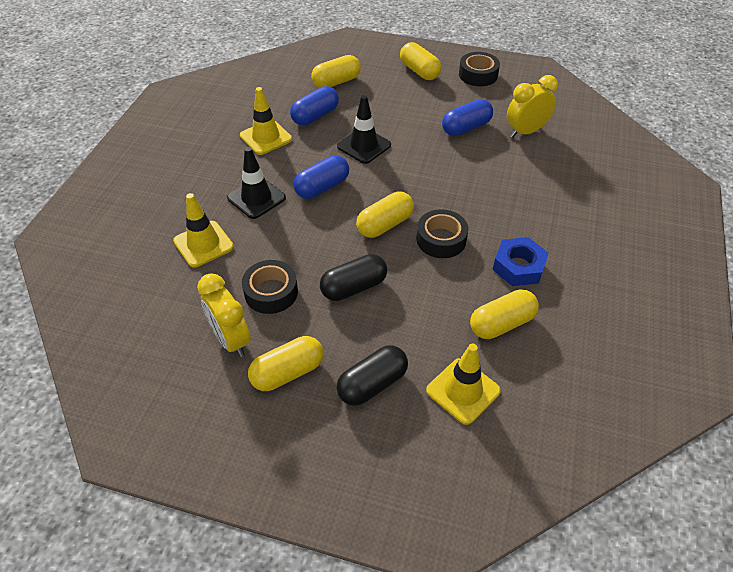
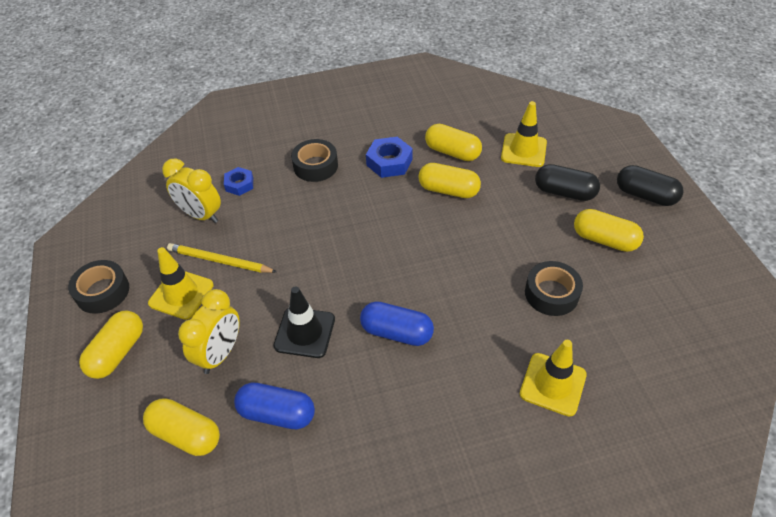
camera: 120 degrees left, 0 degrees up
yellow clock [197,273,251,357] -> yellow clock moved to [178,289,240,374]
black traffic cone [227,147,286,219] -> none
yellow traffic cone [240,87,292,155] -> yellow traffic cone moved to [148,247,214,320]
black capsule [320,254,387,301] -> black capsule moved to [617,165,684,206]
yellow capsule [356,192,414,238] -> yellow capsule moved to [418,163,481,198]
black tape [416,209,468,258] -> black tape moved to [291,139,338,182]
blue capsule [442,99,493,136] -> yellow pencil [167,243,277,273]
none -> blue nut [224,167,253,196]

